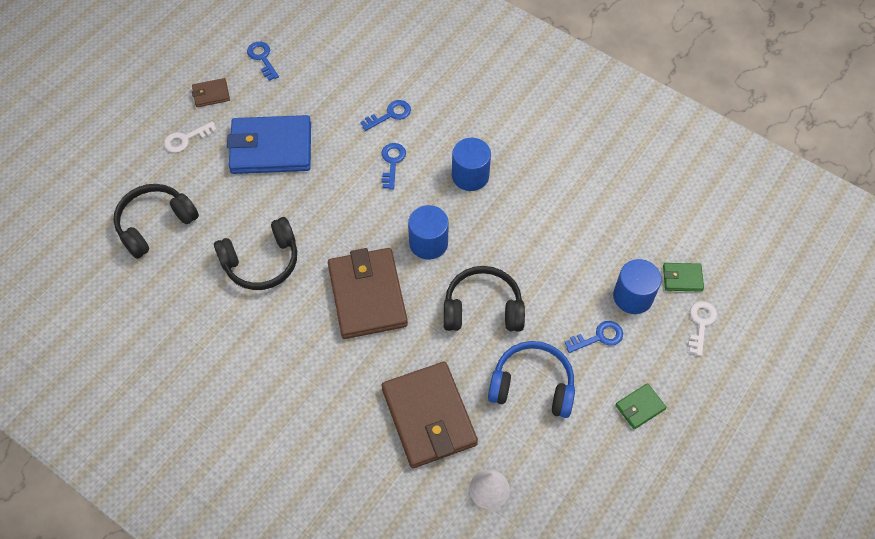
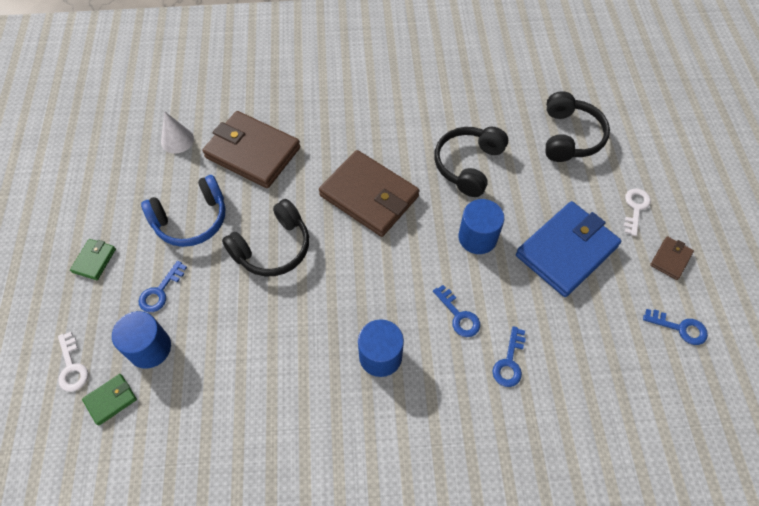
camera: 140 degrees right, 0 degrees up
blue cylinder [408,205,449,260] -> blue cylinder moved to [458,199,504,254]

